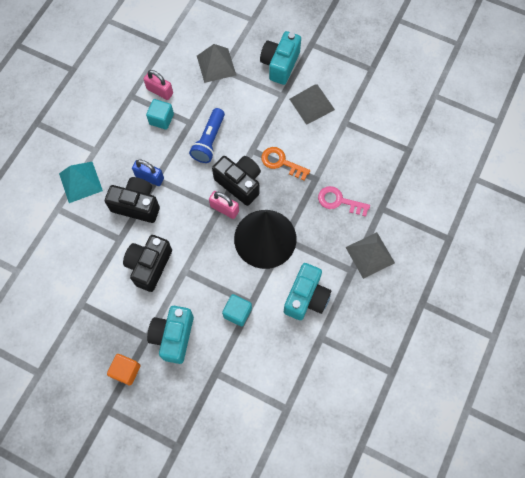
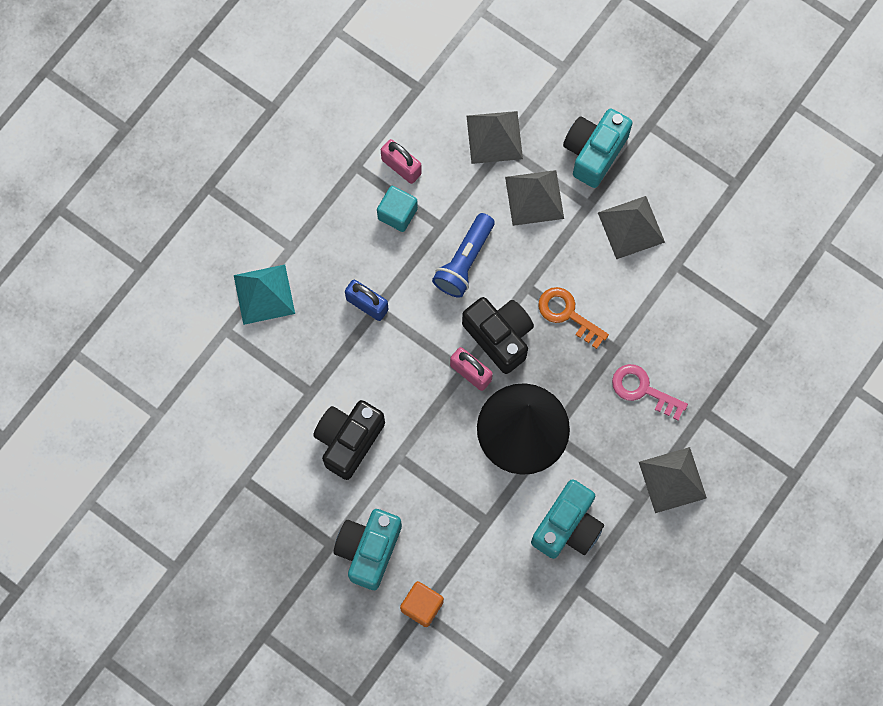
camera: 10 degrees right, 5 degrees up
black camera [105,177,160,223] -> none
orange cube [107,354,141,385] -> orange cube moved to [400,581,444,627]
turquoise cube [222,294,252,326] -> none
none -> grey pyramid [505,170,564,226]

